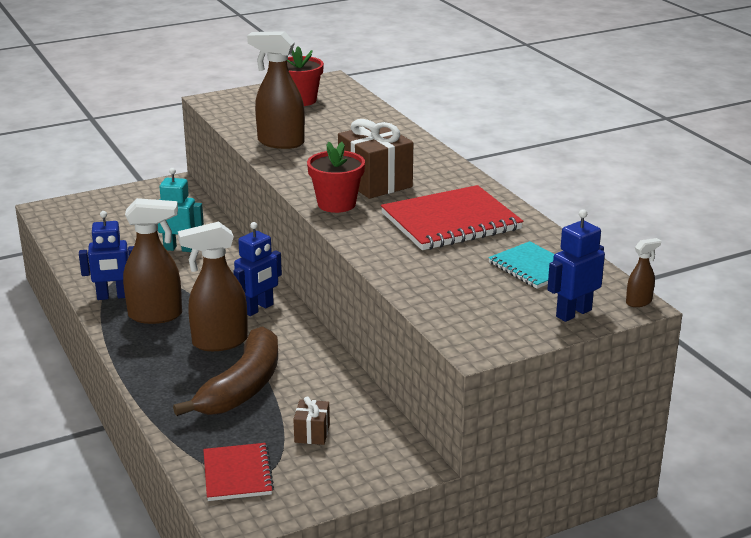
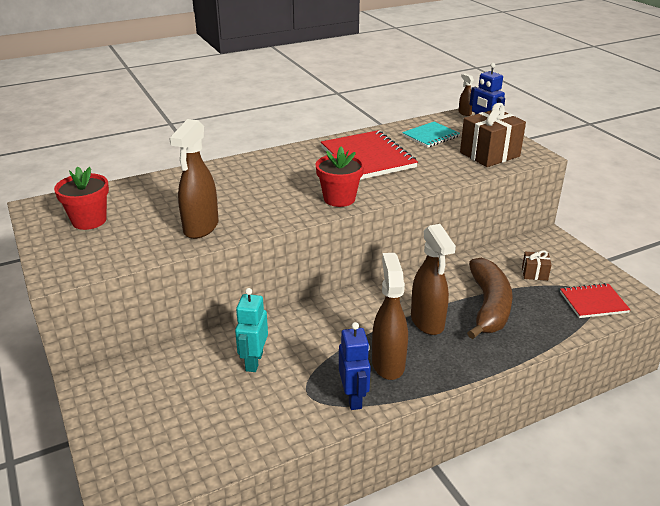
camera: 90 degrees left, 5 degrees up
brown banana [173,326,278,416] -> brown banana turned 75 degrees clockwise [467,258,513,339]
blue robot [233,222,282,316] -> none
brown gift [338,119,413,199] -> brown gift moved to [460,103,526,167]

